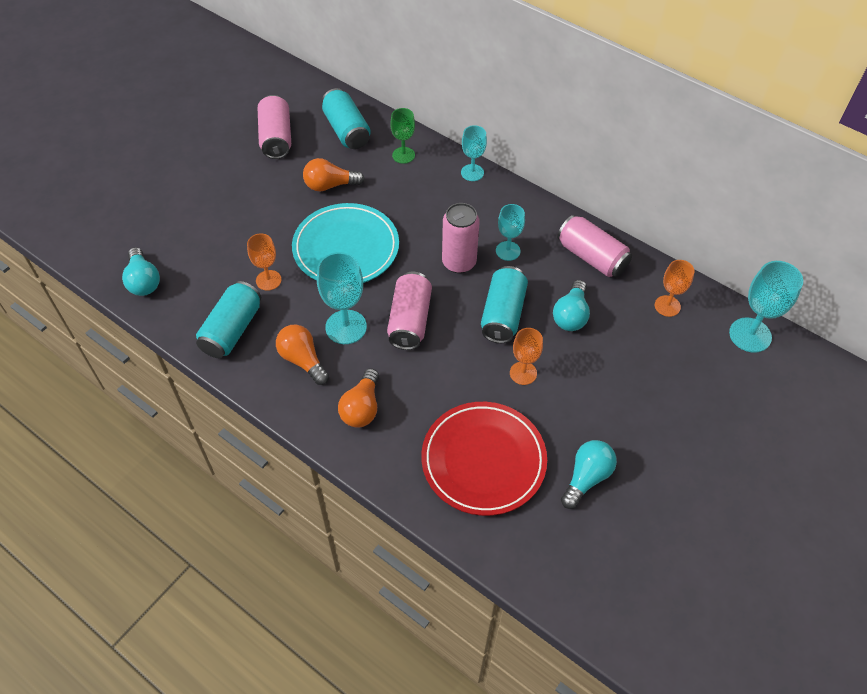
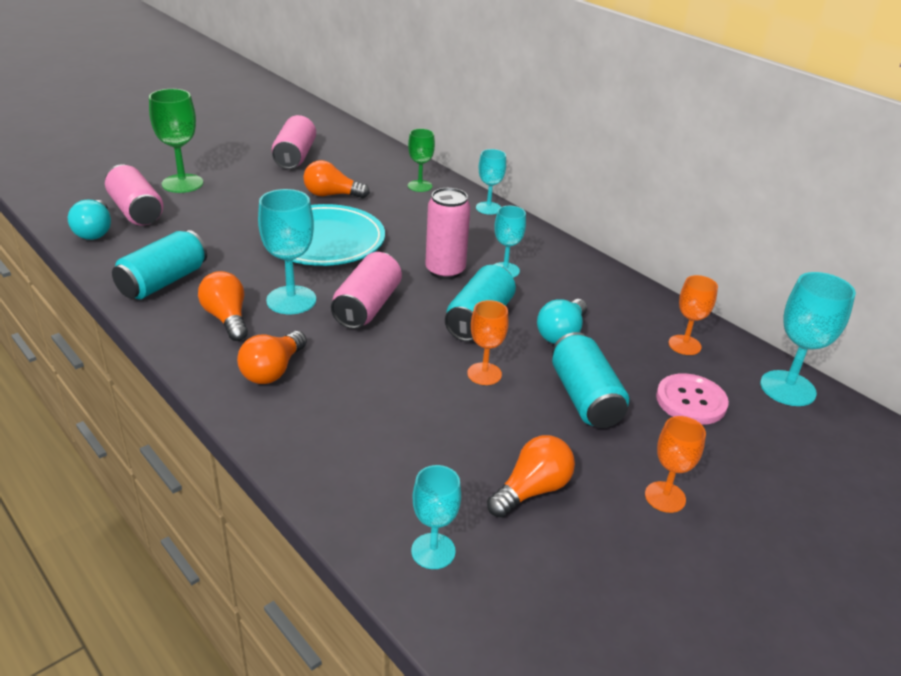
camera: 10 degrees right, 20 degrees down
orange goblet [247,233,282,291] -> orange goblet moved to [645,416,706,513]
turquoise can [322,88,371,149] -> turquoise can moved to [552,332,629,428]
red plate [421,402,547,516] -> none
pink can [557,215,632,277] -> pink can moved to [105,164,163,225]
turquoise light bulb [561,440,617,509] -> orange light bulb [487,435,575,518]
none -> green goblet [149,89,203,193]
none -> turquoise goblet [411,465,461,569]
none -> pink button [656,373,729,425]

